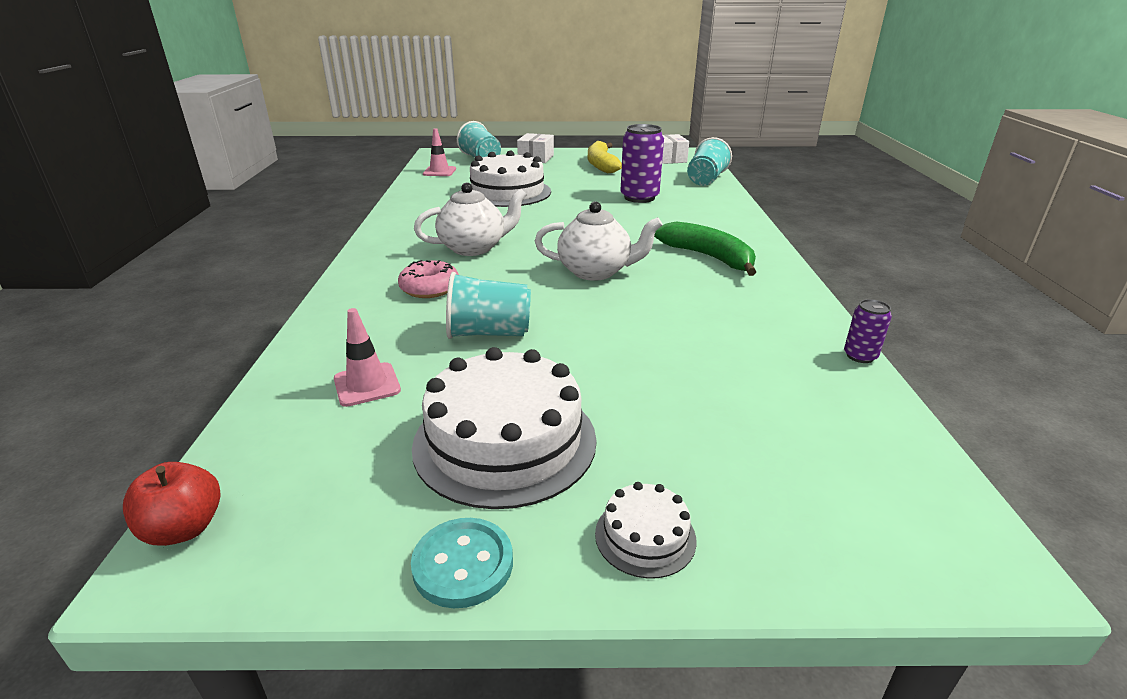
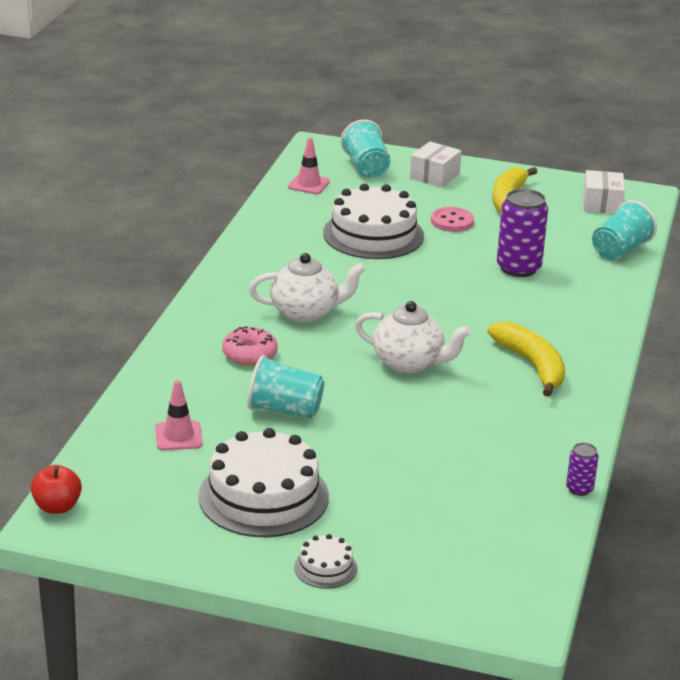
camera: 15 degrees right, 0 degrees up
turquoise button [411,518,513,608] -> none
green banana [654,221,756,276] -> yellow banana [487,322,565,397]
none -> pink button [431,207,474,232]

